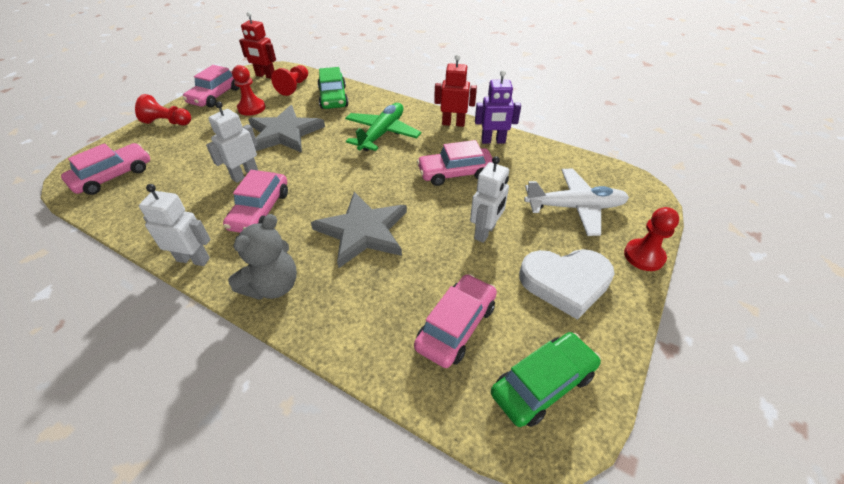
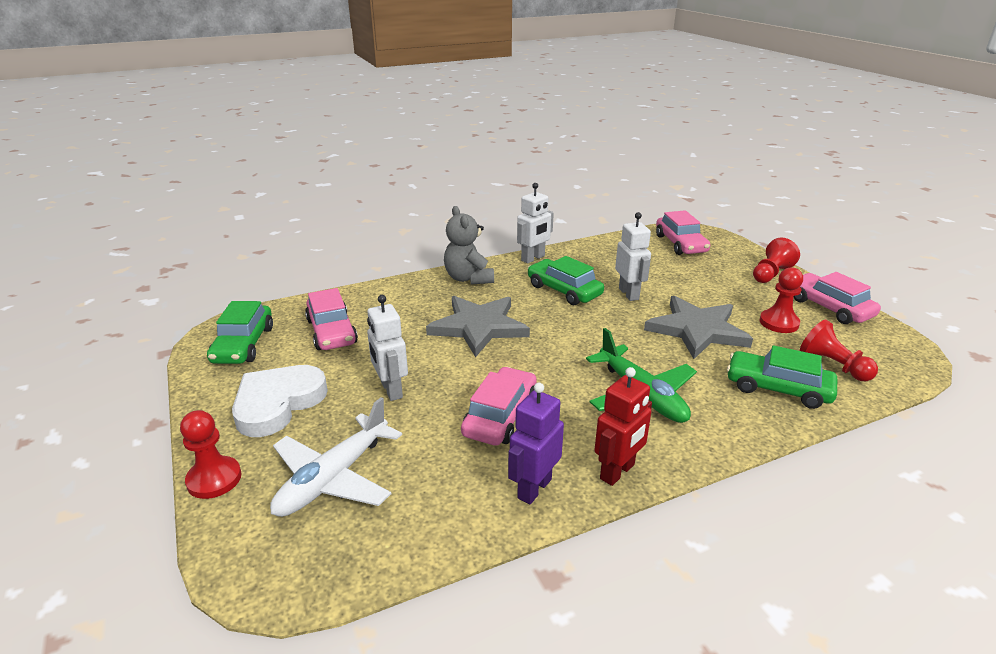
camera: 125 degrees right, 15 degrees down
pink car [223,170,288,233] -> green car [527,256,604,305]
red robot [239,12,276,79] -> none

